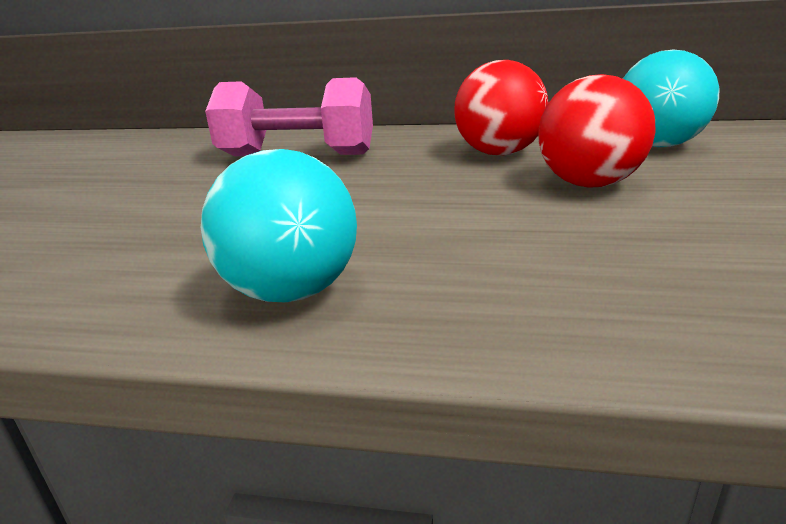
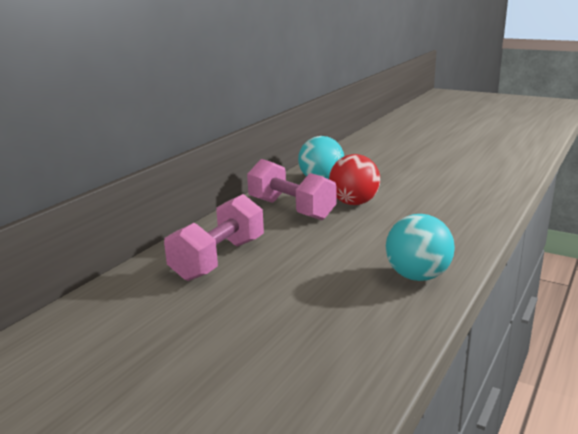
camera: 70 degrees left, 5 degrees down
red ball [454,60,548,156] -> pink dumbbell [247,159,336,220]

